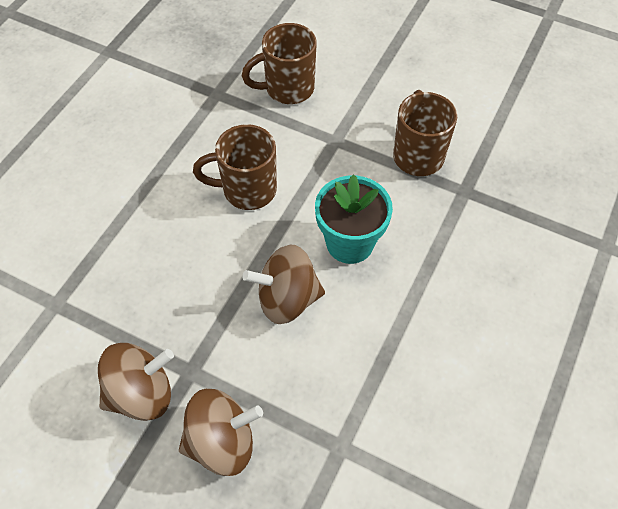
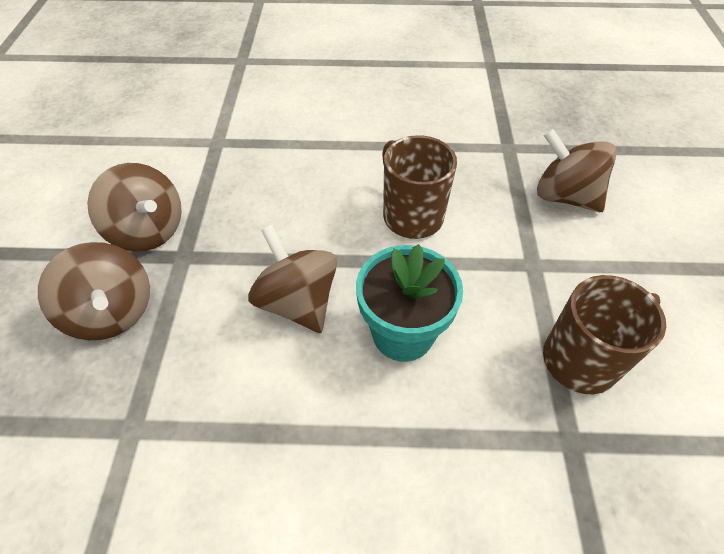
camera: 65 degrees right, 5 degrees down
brown mug [242,23,317,104] -> brown spinning top [537,128,617,212]

